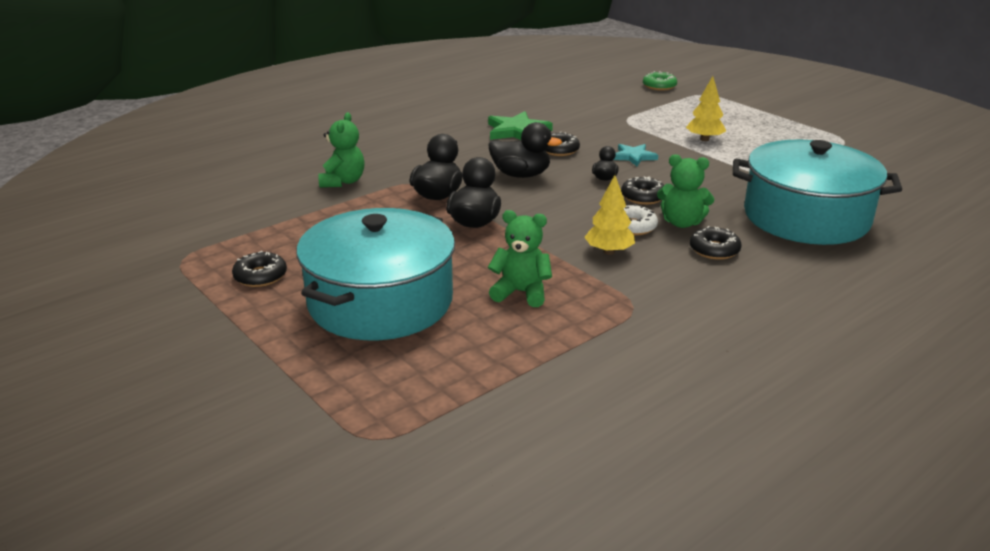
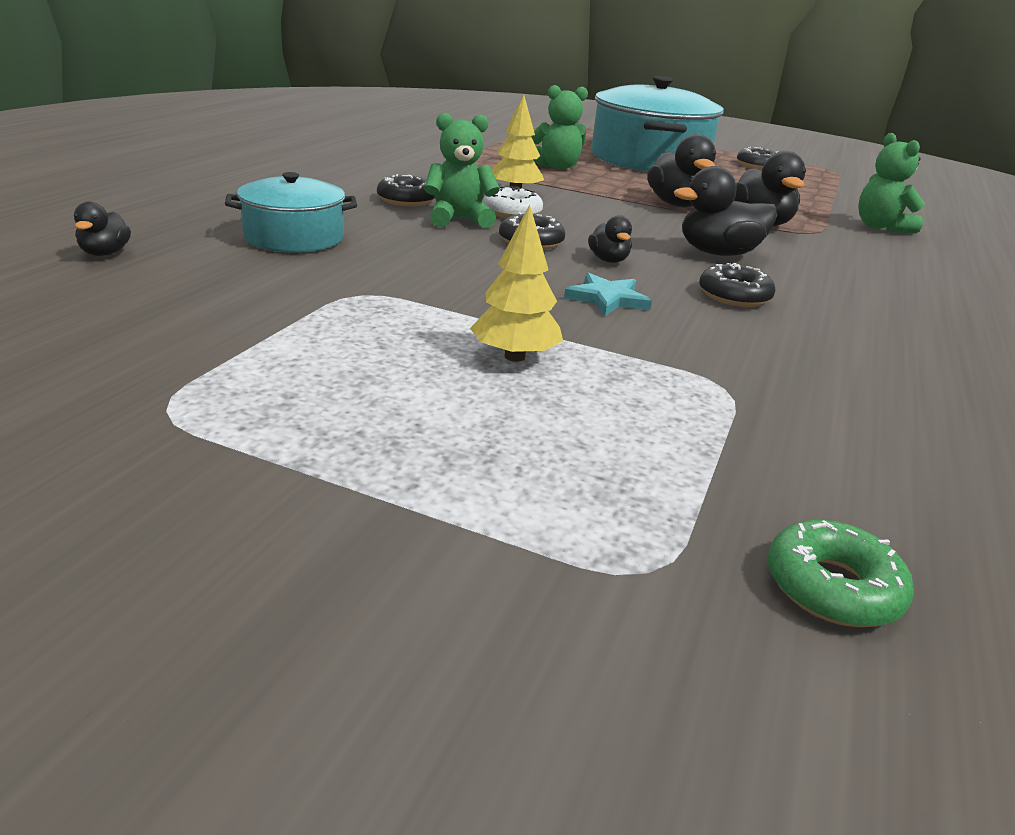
camera: 150 degrees right, 0 degrees up
green star [488,111,553,140] -> none
turquoise pot [733,140,902,245] -> turquoise pot [225,172,357,253], size x0.53
none -> black duck [74,202,131,256]

